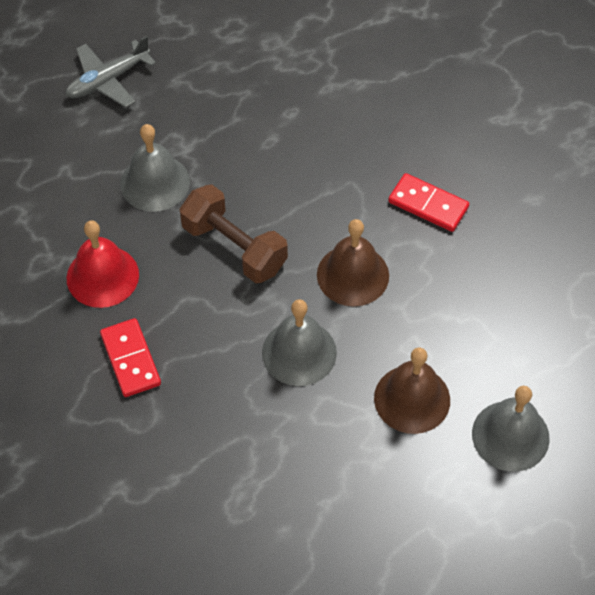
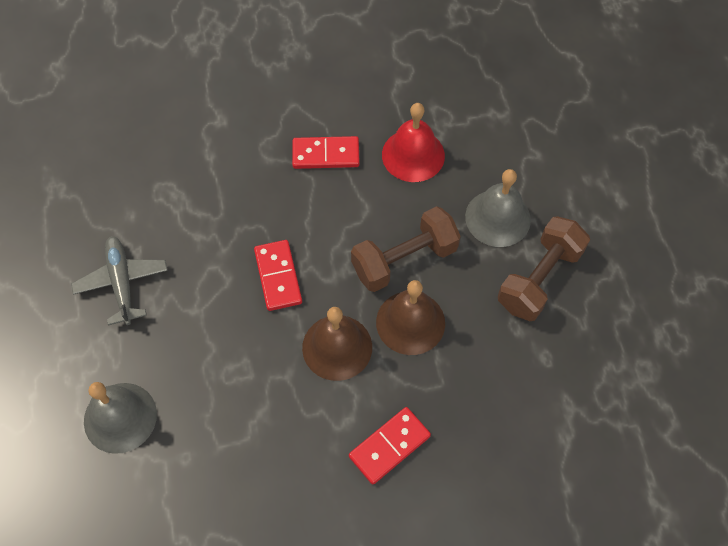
camera: 110 degrees right, 5 degrees up
grey plane [66,36,156,108] -> grey plane moved to [71,236,168,325]
grey bell [262,299,337,386] -> red domino [254,240,302,311]
brown bell [374,347,450,434] -> brown bell moved to [376,280,445,355]
none -> brown dumbbell [498,216,590,321]

